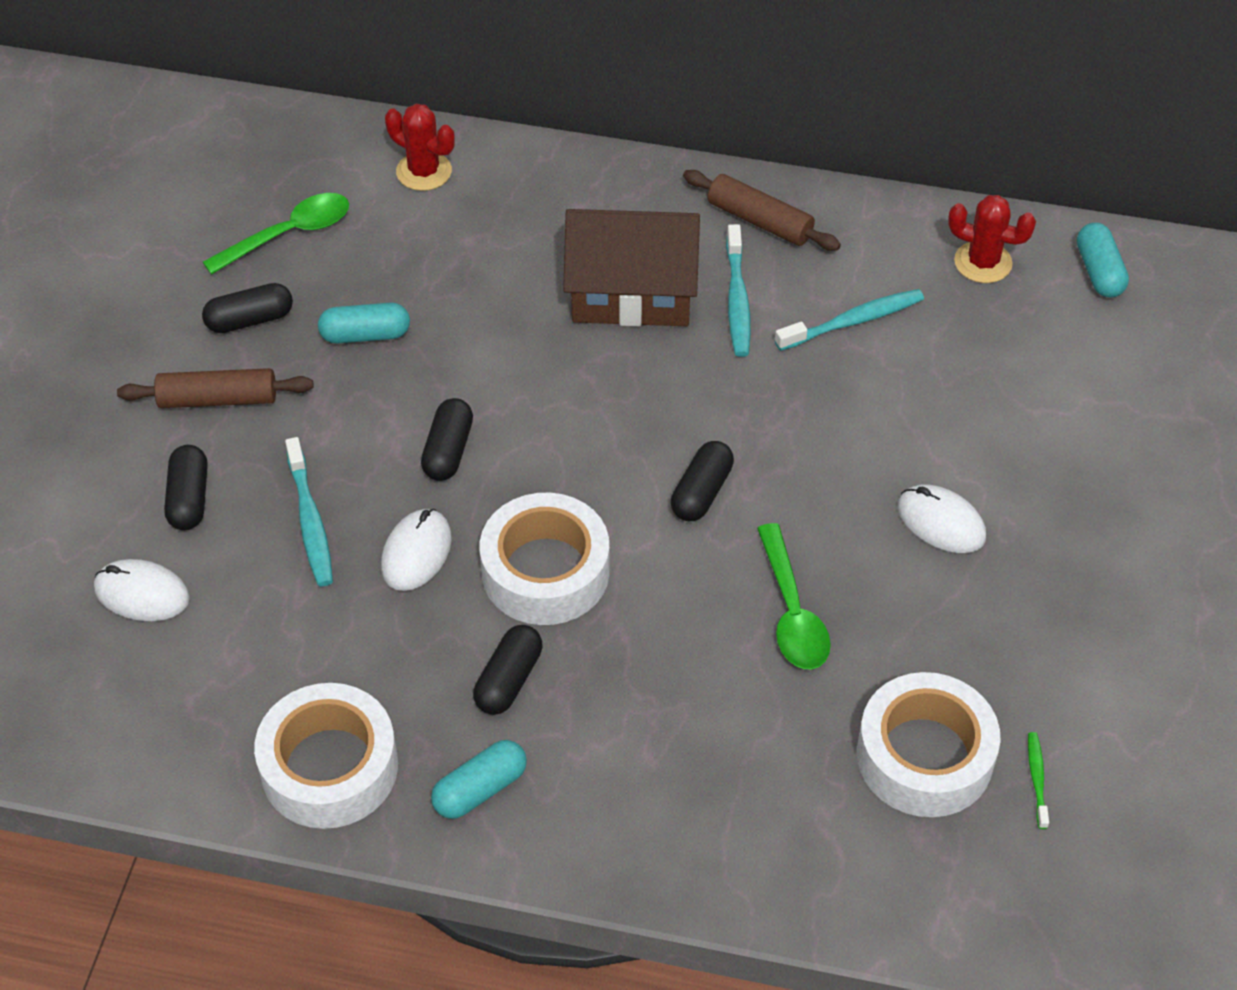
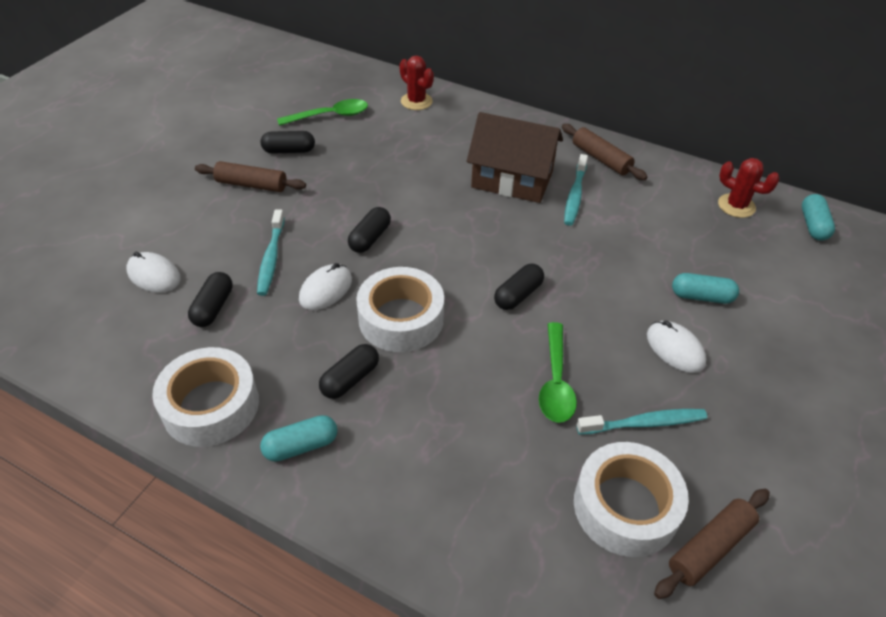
camera: 15 degrees right, 5 degrees down
black capsule [164,445,208,530] -> black capsule moved to [188,272,233,327]
turquoise capsule [318,303,410,343] -> turquoise capsule moved to [672,273,739,304]
turquoise toothbrush [775,289,924,351] -> turquoise toothbrush moved to [576,409,707,435]
green toothbrush [1028,732,1049,829] -> brown rolling pin [654,489,770,599]

